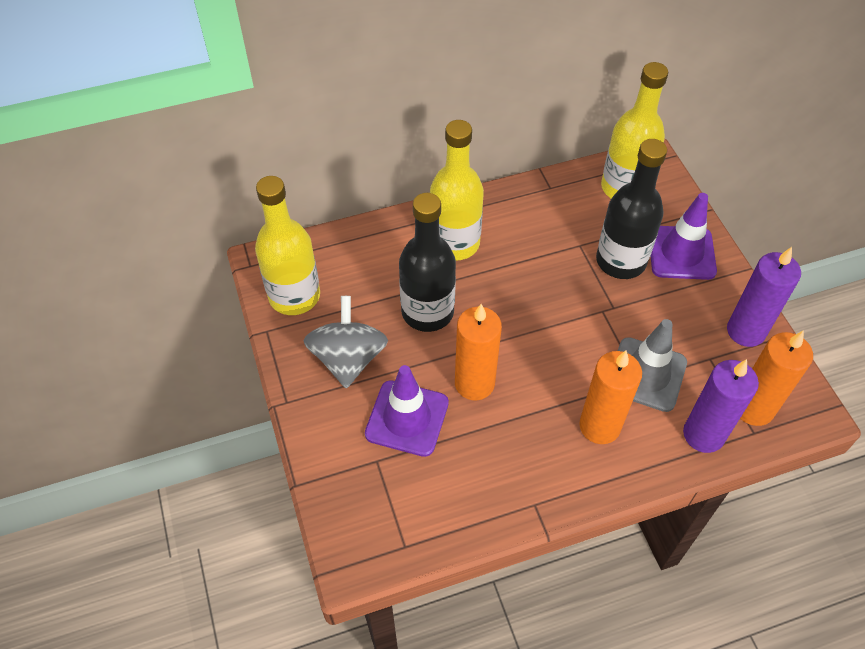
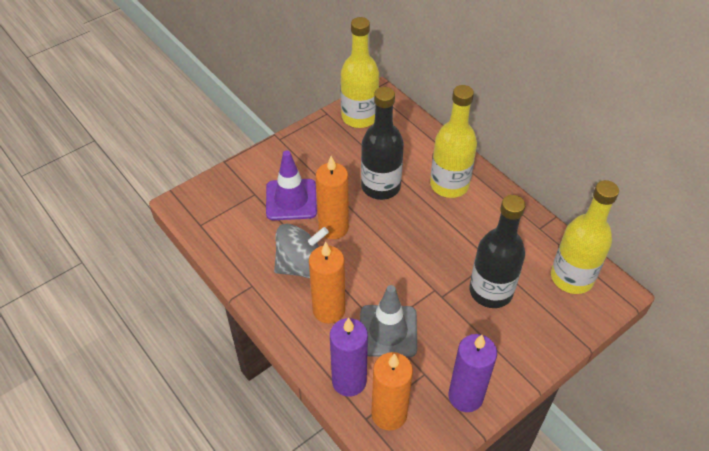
camera: 70 degrees right, 5 degrees down
grey spinning top [304,296,388,388] -> grey spinning top moved to [274,224,329,278]
purple traffic cone [651,193,717,280] -> none

